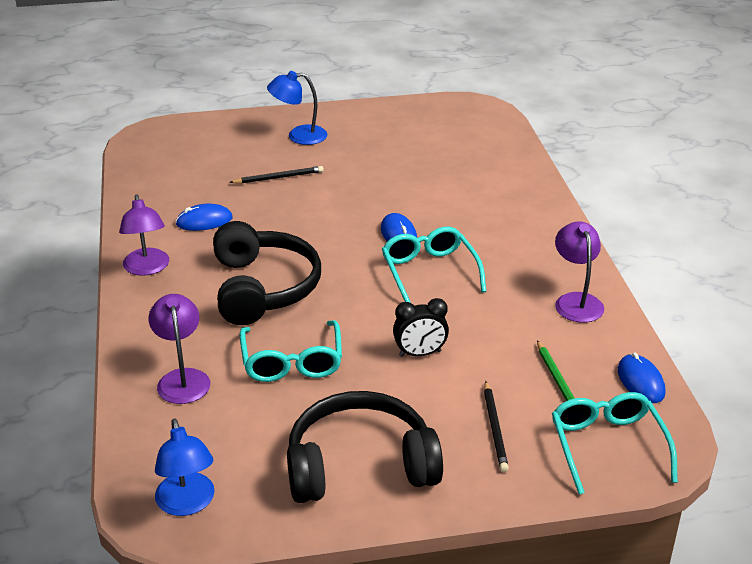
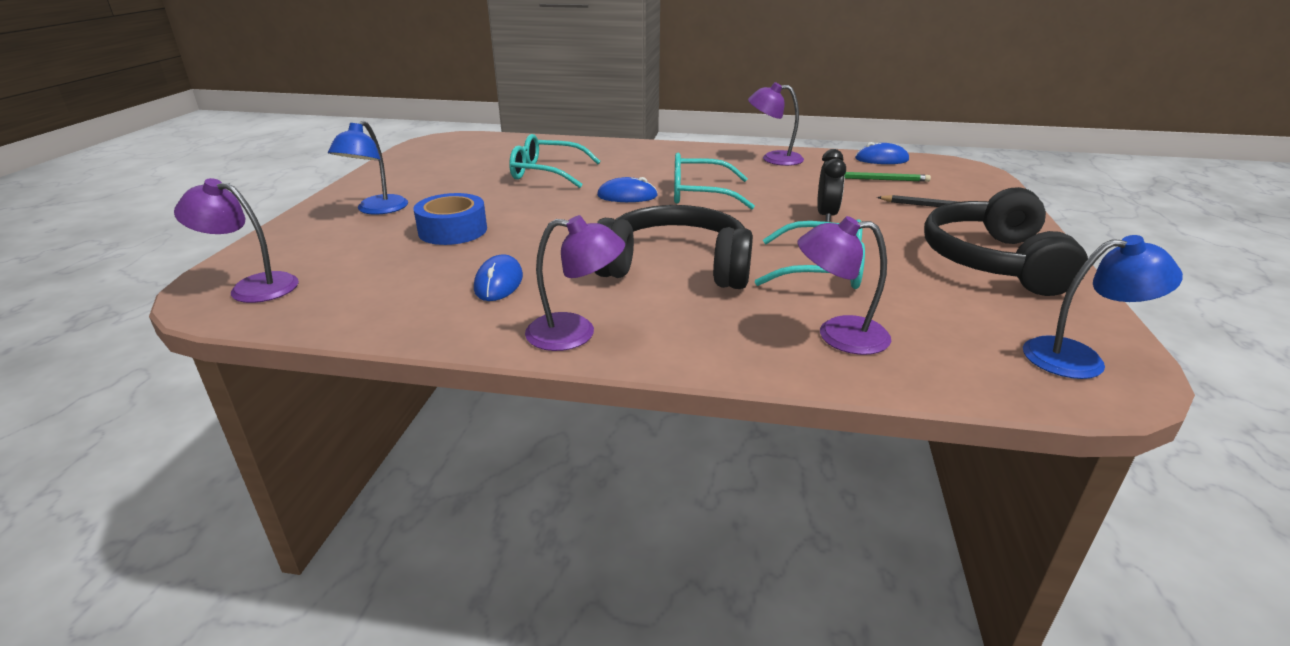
camera: 70 degrees left, 5 degrees down
black pencil [229,166,324,184] -> blue tape [413,193,487,245]
turquoise glasses [552,392,678,495] -> turquoise glasses moved to [509,134,601,188]
none -> purple lamp [174,178,299,303]

